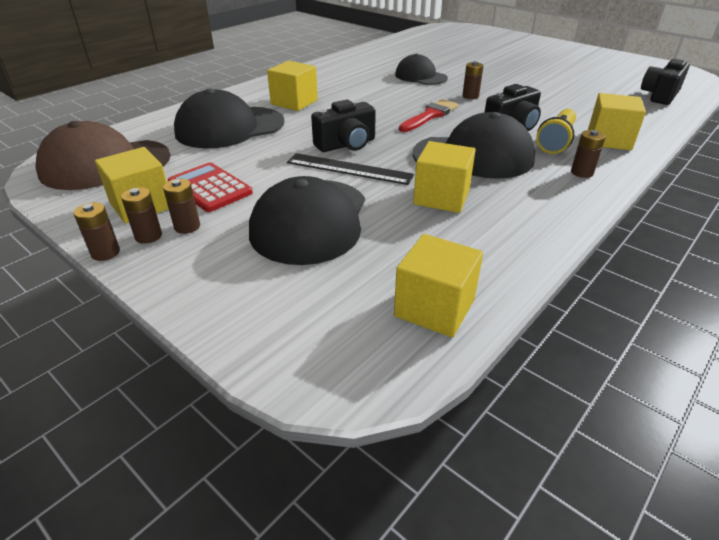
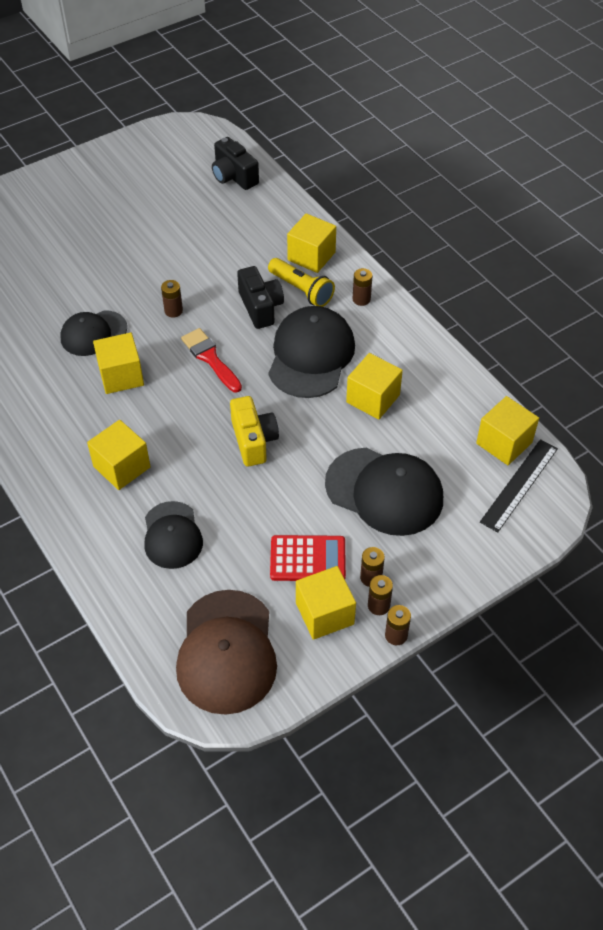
camera: 75 degrees left, 15 degrees up
red calculator [168,162,253,212] -> red calculator turned 150 degrees counterclockwise [270,535,346,581]
black cap [174,88,284,148] -> black cap [144,501,203,569], size x0.63
black ruler [287,153,414,185] -> black ruler moved to [480,439,558,532]
black camera [311,100,376,152] -> yellow camera [230,396,279,467]
none -> yellow cube [93,332,144,394]

